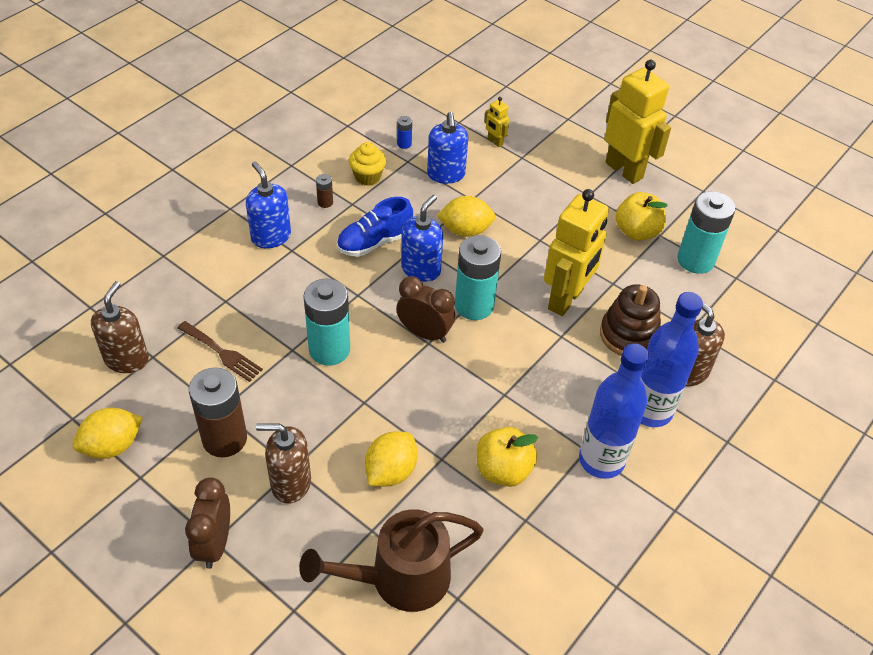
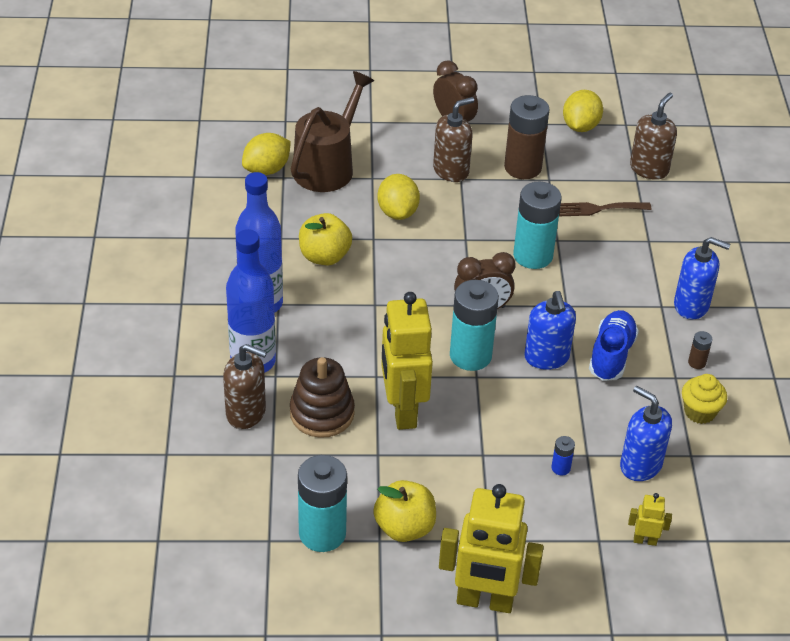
camera: 140 degrees right, 5 degrees down
brown soap dispenser [91,281,149,373] -> brown soap dispenser turned 120 degrees counterclockwise [630,93,677,180]
blue battery [397,116,412,149] -> blue battery moved to [551,436,575,476]
yellow lemon [436,196,496,237] -> yellow lemon moved to [242,133,291,175]

